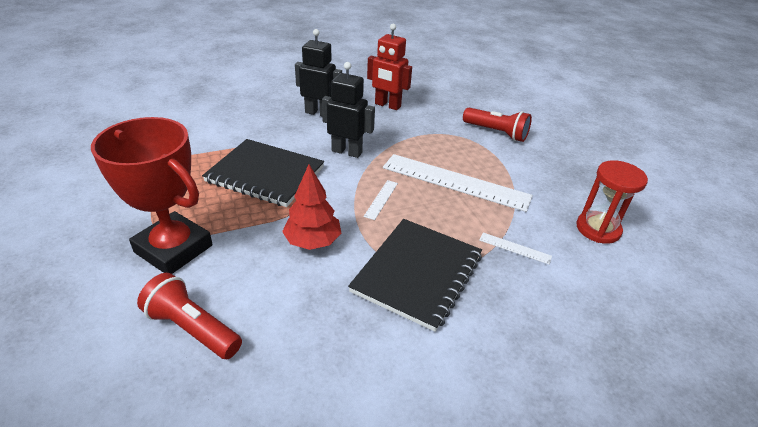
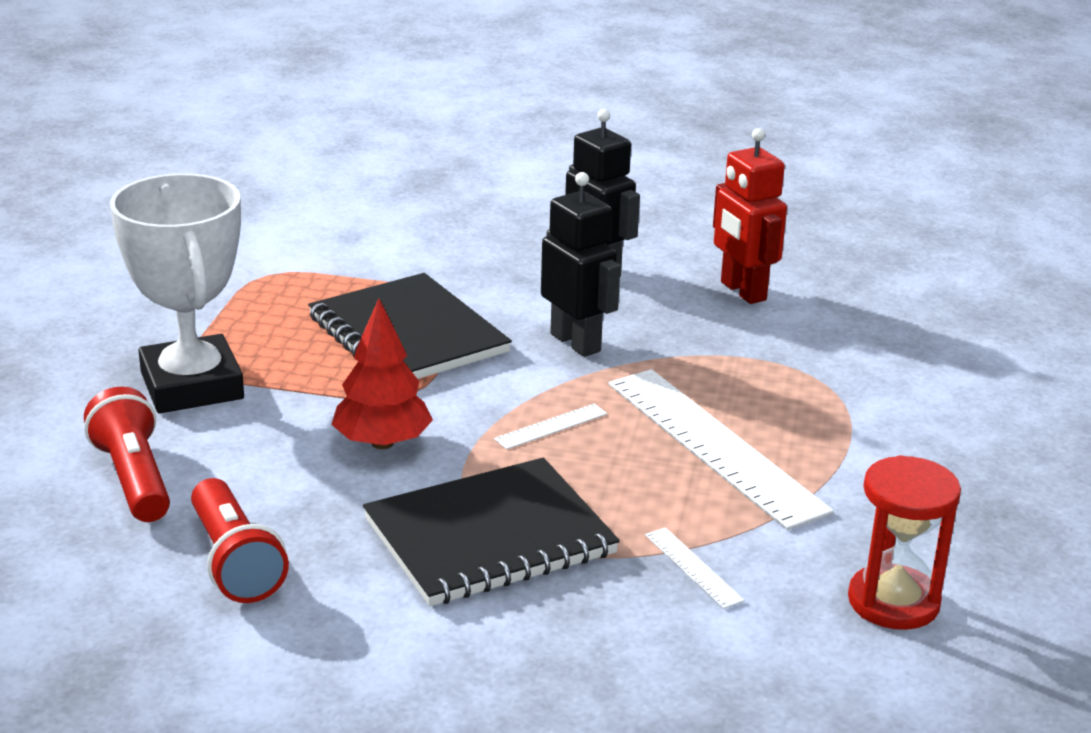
camera: 35 degrees right, 10 degrees down
red trophy [91,117,213,274] -> white trophy [110,173,244,413]
red flashlight [463,108,532,142] -> red flashlight moved to [191,478,289,603]

